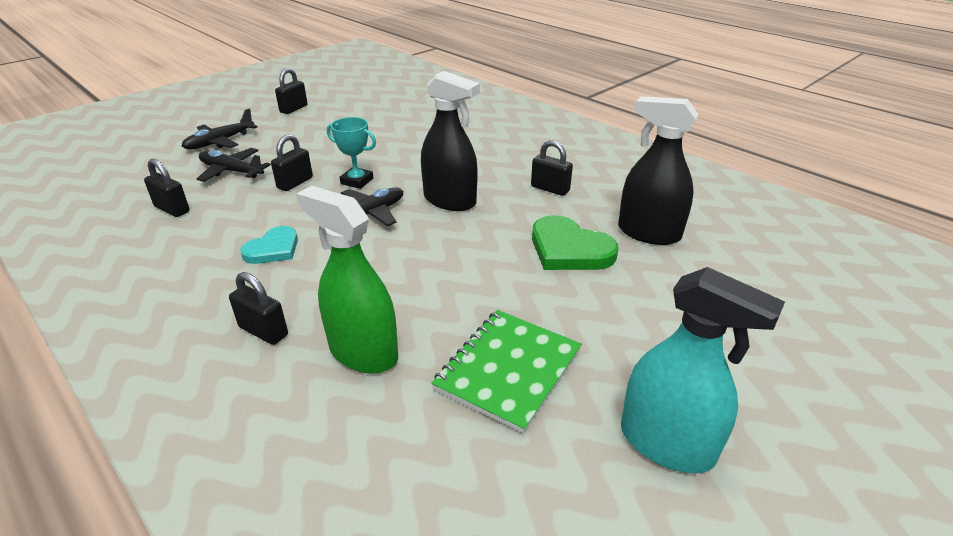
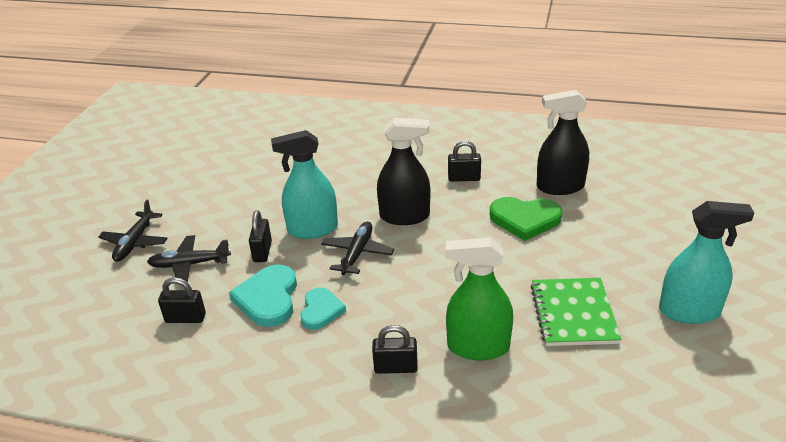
camera: 30 degrees left, 0 degrees up
black padlock [275,68,308,114] -> none
turquoise trophy [327,117,376,189] -> turquoise spray bottle [271,130,338,239]
none -> turquoise heart [229,264,297,327]

